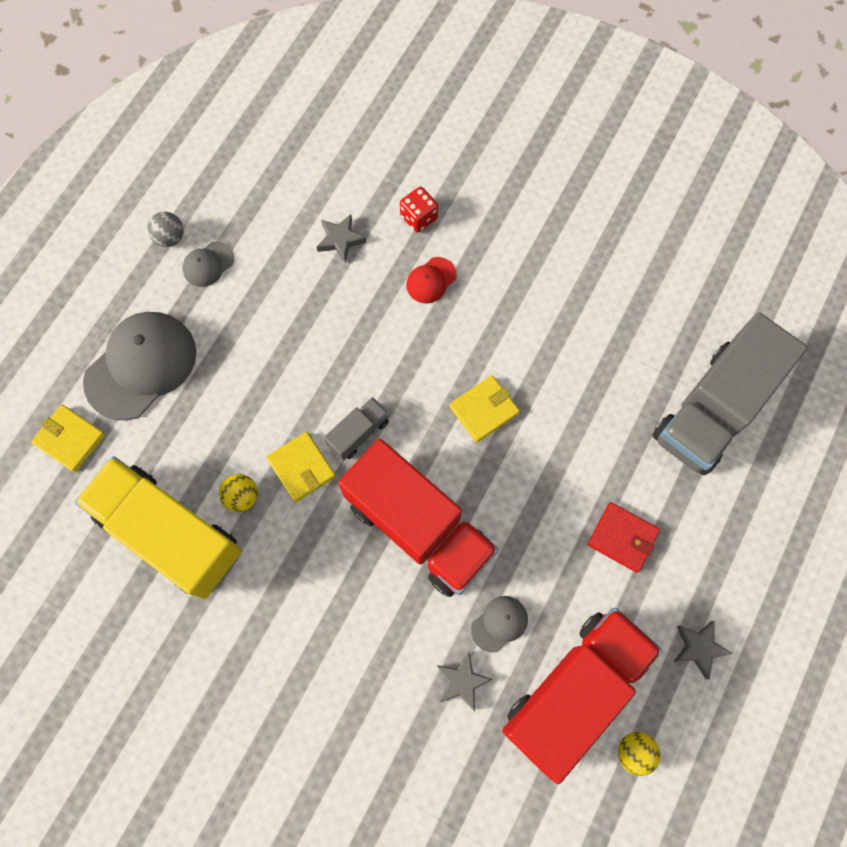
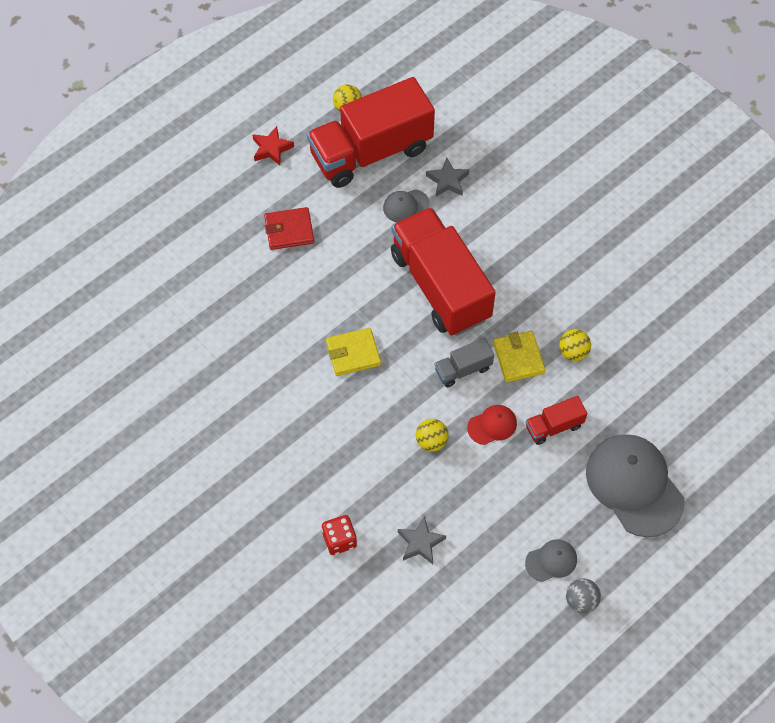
camera: 160 degrees left, 10 degrees down
yellow wallet [31,405,105,472] -> none
yellow truck [75,456,242,599] -> none
grey cap [83,312,196,420] -> grey cap turned 90 degrees clockwise [586,434,685,537]
red cap [406,257,457,304] -> red cap moved to [467,405,517,445]
red wallet [588,502,660,573] -> red wallet turned 60 degrees counterclockwise [264,207,314,250]
grey truck [652,312,807,475] -> none
grey star [673,621,733,679] -> red star [252,126,294,165]
none -> yellow ball [416,419,449,452]
none -> red truck [526,396,587,445]

